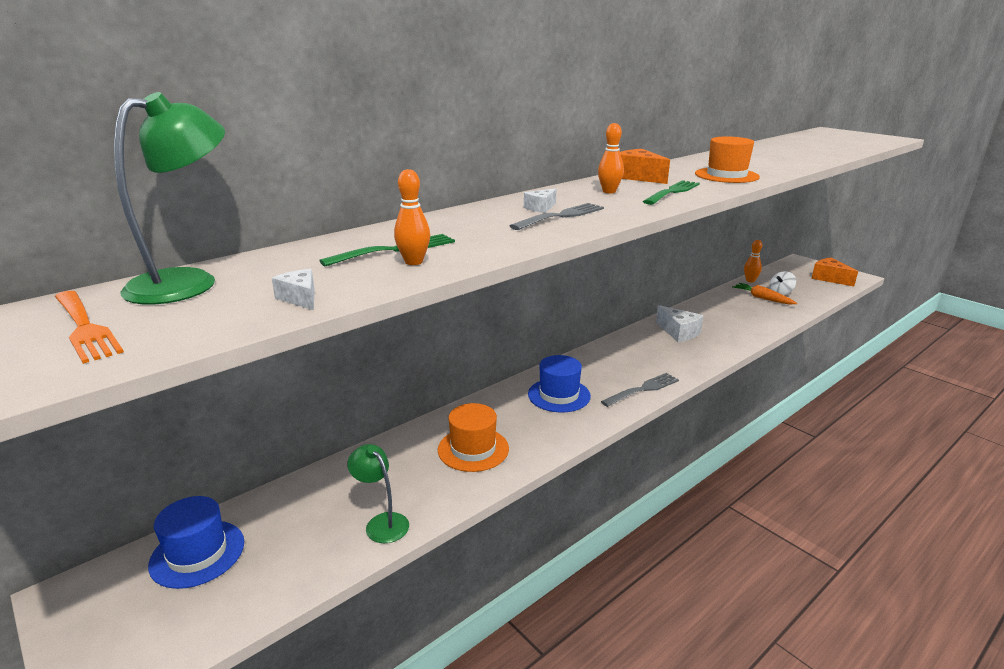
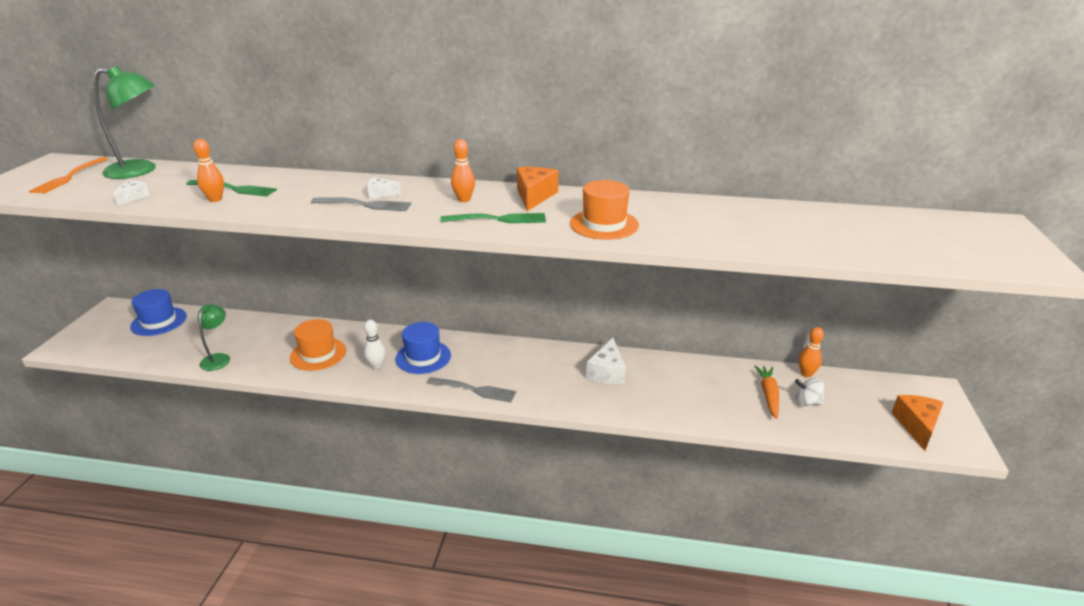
camera: 50 degrees right, 5 degrees up
none -> white bowling pin [364,320,386,369]

